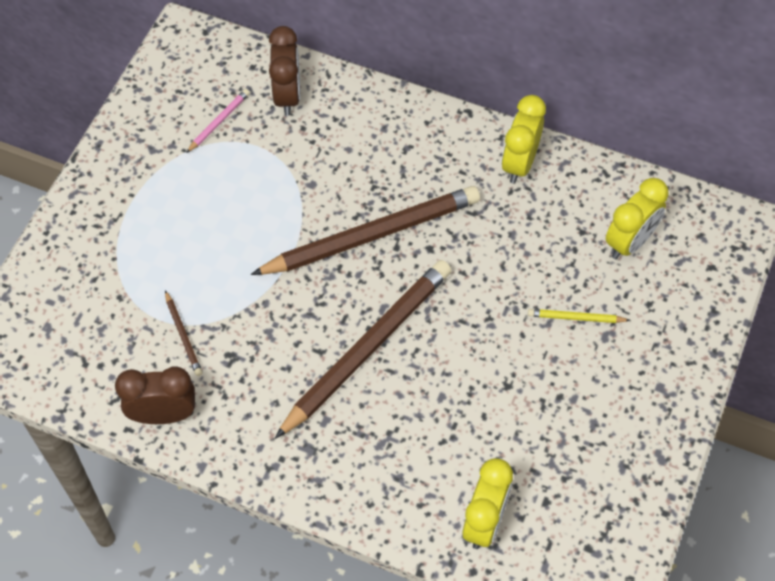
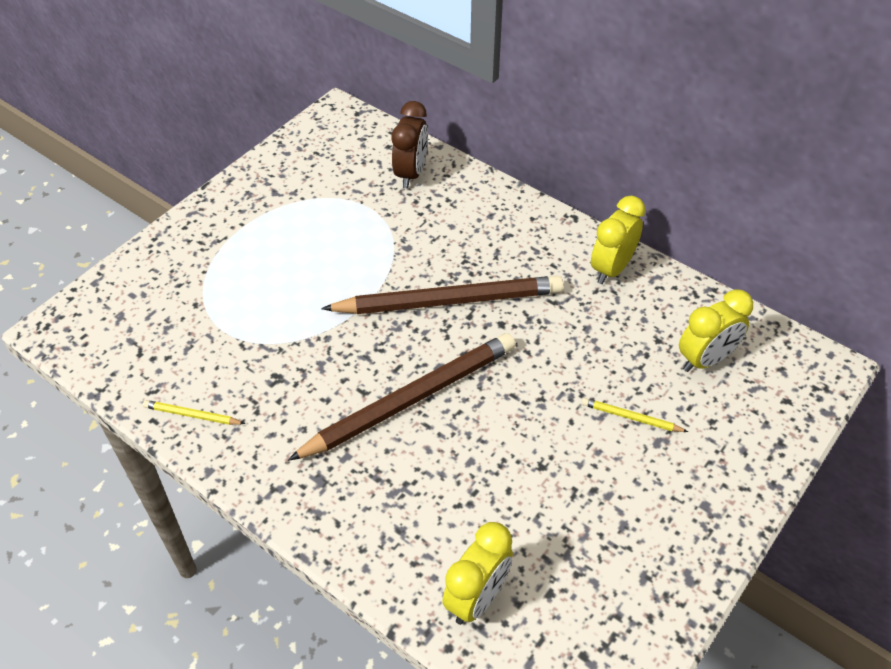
camera: 15 degrees right, 10 degrees down
brown clock [115,366,195,424] -> yellow pencil [143,400,245,425]
brown pencil [165,290,203,376] -> none
pink pencil [186,89,250,153] -> none

